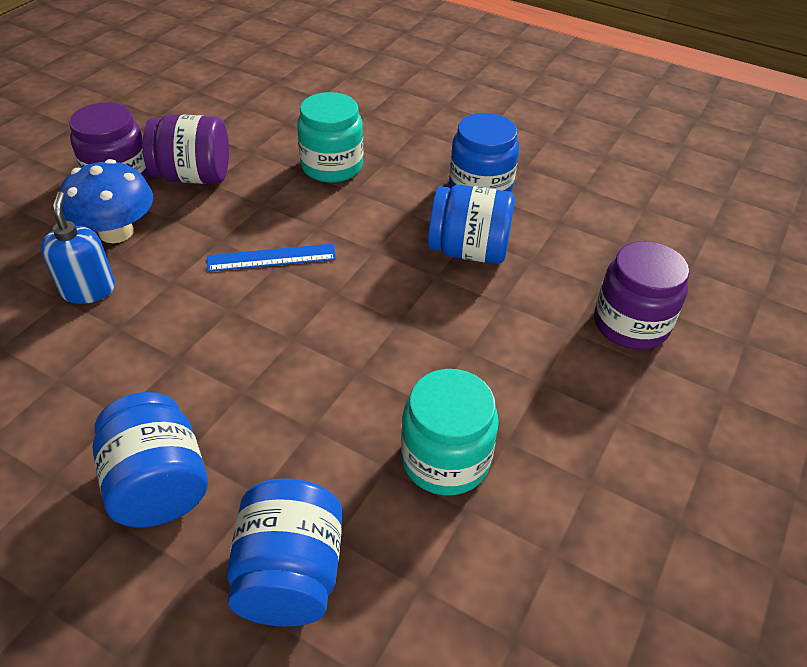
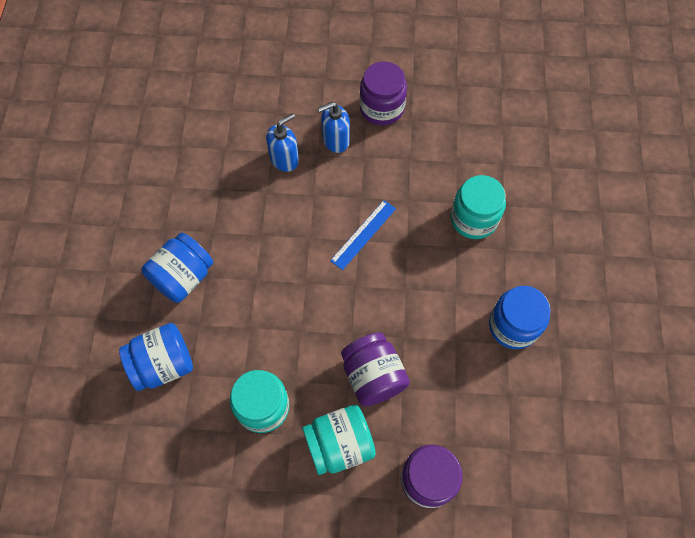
camera: 65 degrees right, 20 degrees up
blue mushroom [59,159,153,243] -> blue soap dispenser [317,102,350,153]
purple jar [142,114,229,184] -> purple jar moved to [341,332,410,406]
blue ruler [207,244,336,272] -> blue ruler turned 75 degrees clockwise [330,200,396,270]
blue jar [428,185,515,264] -> none
none -> turquoise jar [302,405,376,475]

